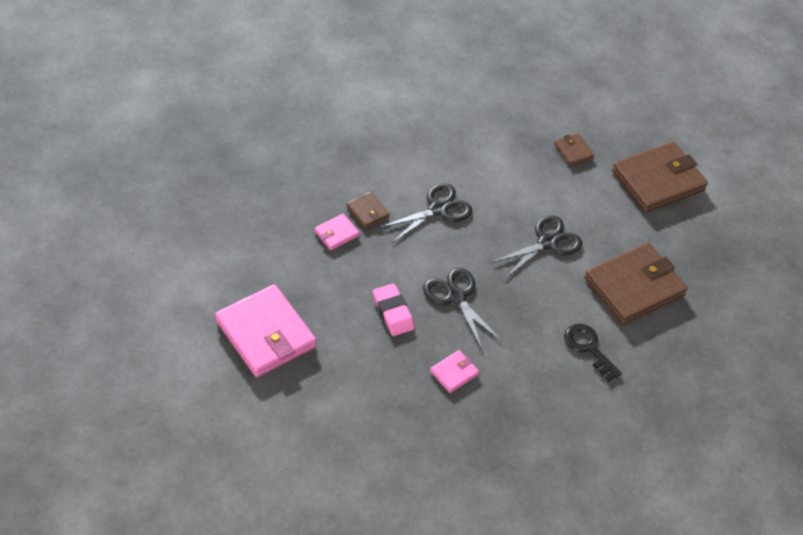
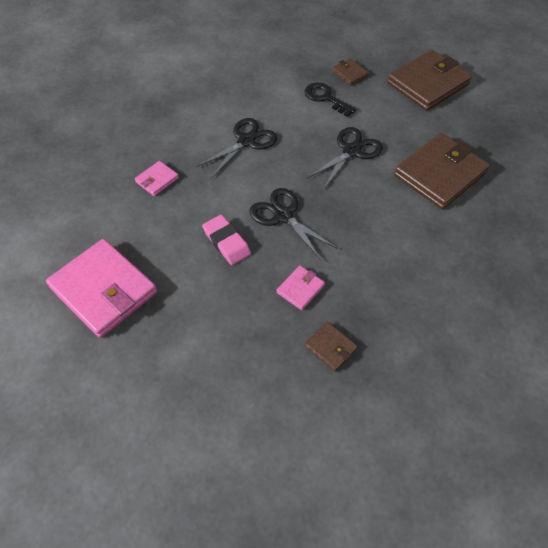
camera: 10 degrees left, 5 degrees up
brown wallet [347,192,389,228] -> brown wallet moved to [305,322,358,372]
black key [564,324,622,382] -> black key moved to [305,82,356,117]

